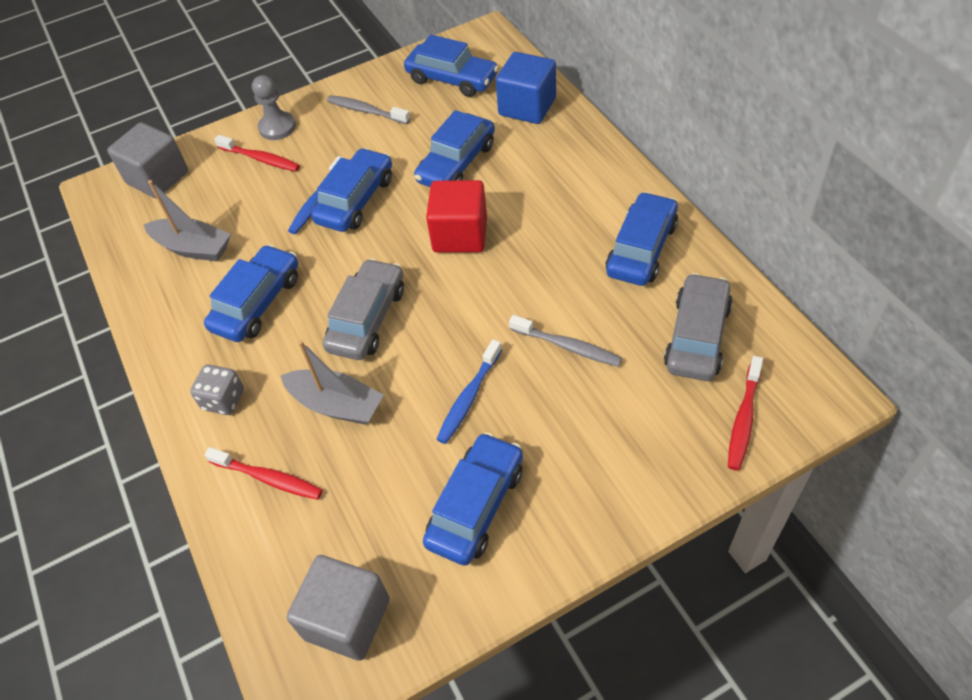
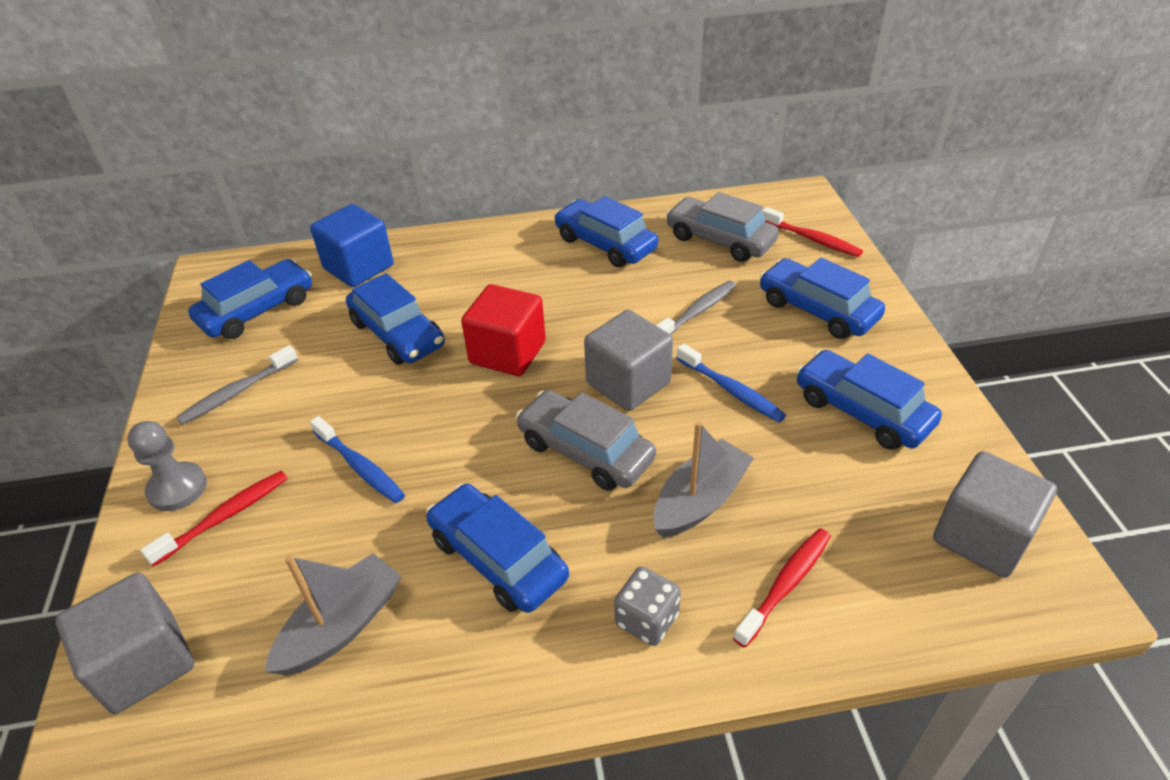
camera: 75 degrees left, 10 degrees down
blue car [311,148,392,232] -> blue car moved to [759,258,885,339]
none -> grey cube [584,310,673,411]

